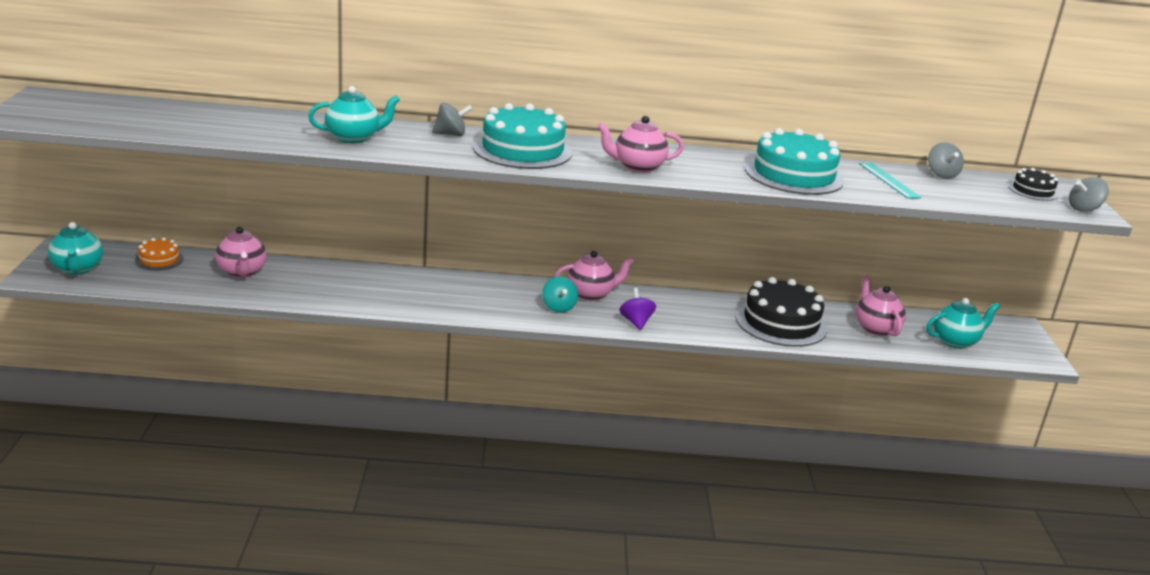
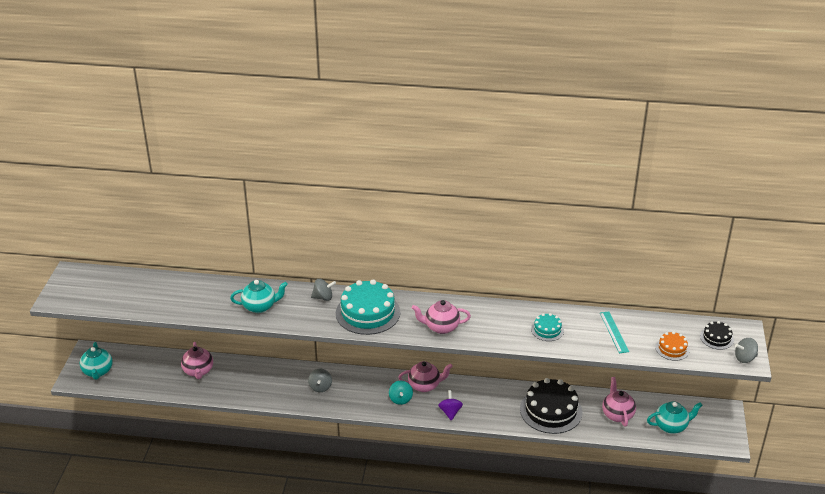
camera: 10 degrees right, 10 degrees up
orange cake [135,237,184,270] -> orange cake moved to [655,331,690,361]
turquoise cake [745,128,844,195] -> turquoise cake [531,313,564,341], size x0.50
grey spinning top [928,142,964,179] -> grey spinning top moved to [308,369,332,392]

